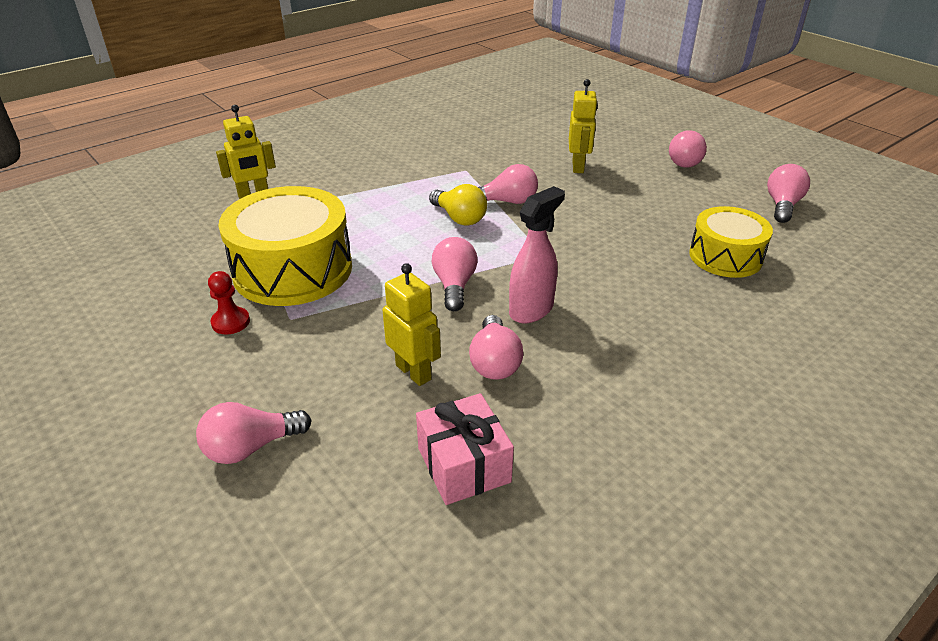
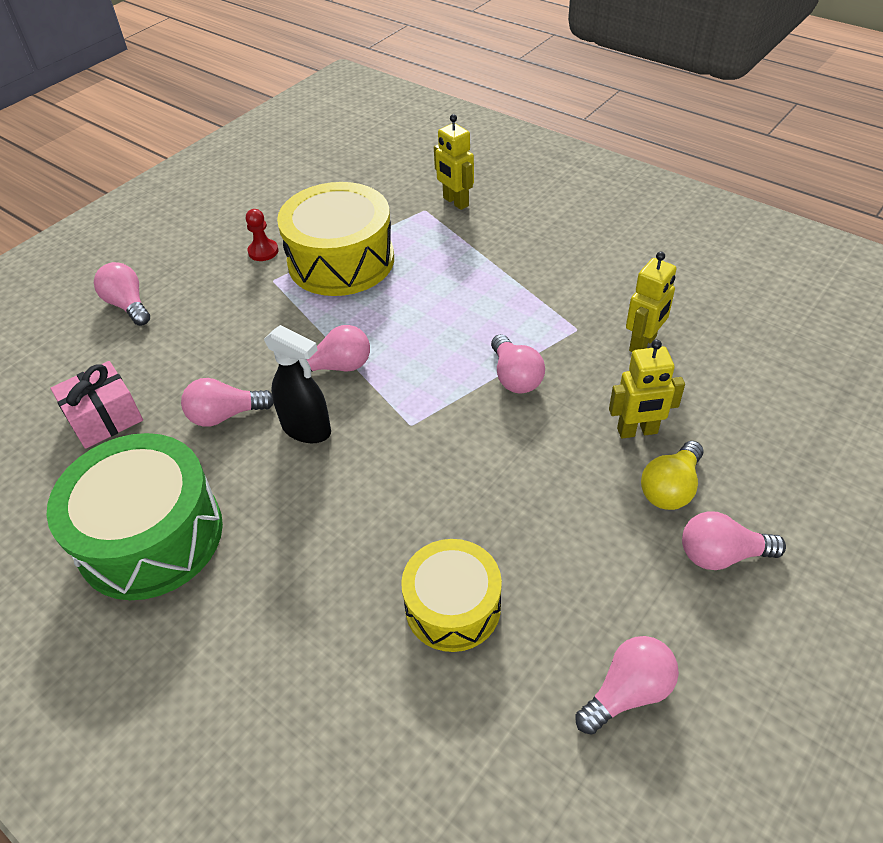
camera: 80 degrees right, 10 degrees up
yellow robot [383,263,441,386] -> yellow robot moved to [626,252,677,352]
yellow light bulb [429,184,487,226] -> yellow light bulb moved to [641,441,704,510]
pink spray bottle [509,186,565,323] -> black spray bottle [264,325,331,443]
pink light bulb [767,164,810,223] -> pink light bulb turned 45 degrees counterclockwise [575,636,679,735]
none -> green drum [46,433,223,600]

